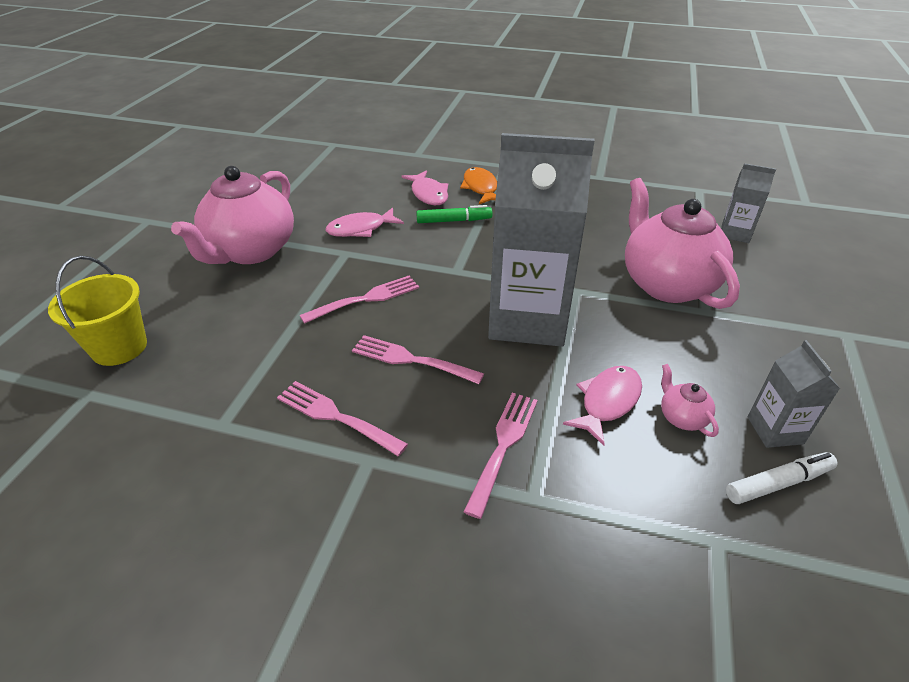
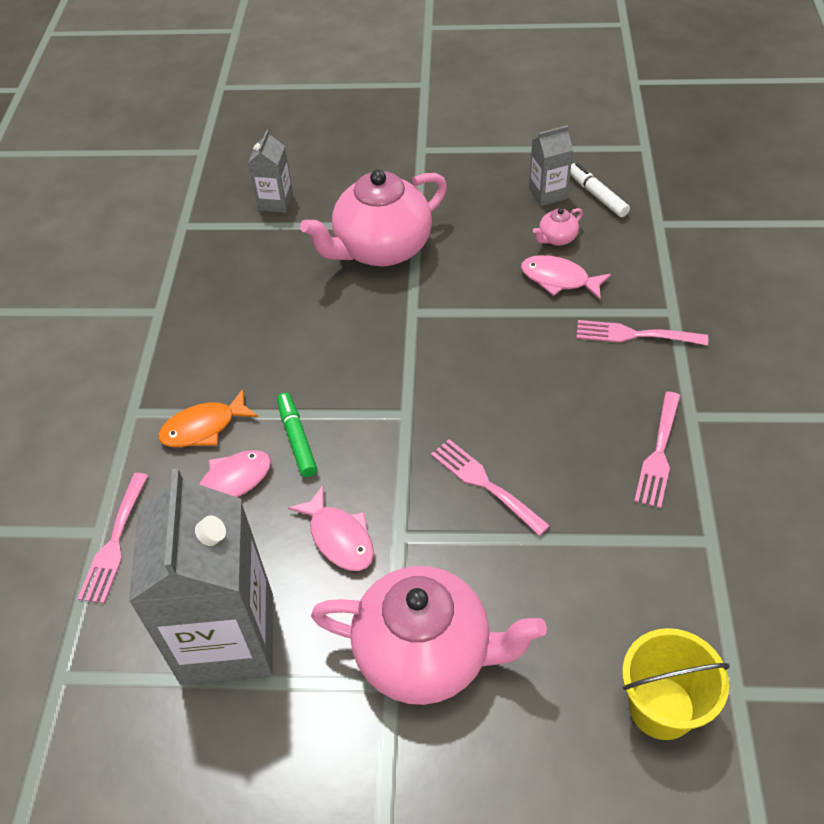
camera: 100 degrees left, 10 degrees up
pink fork [352,335,484,384] -> pink fork moved to [78,473,148,604]
grey carton [488,133,595,347] -> grey carton moved to [129,469,273,685]

